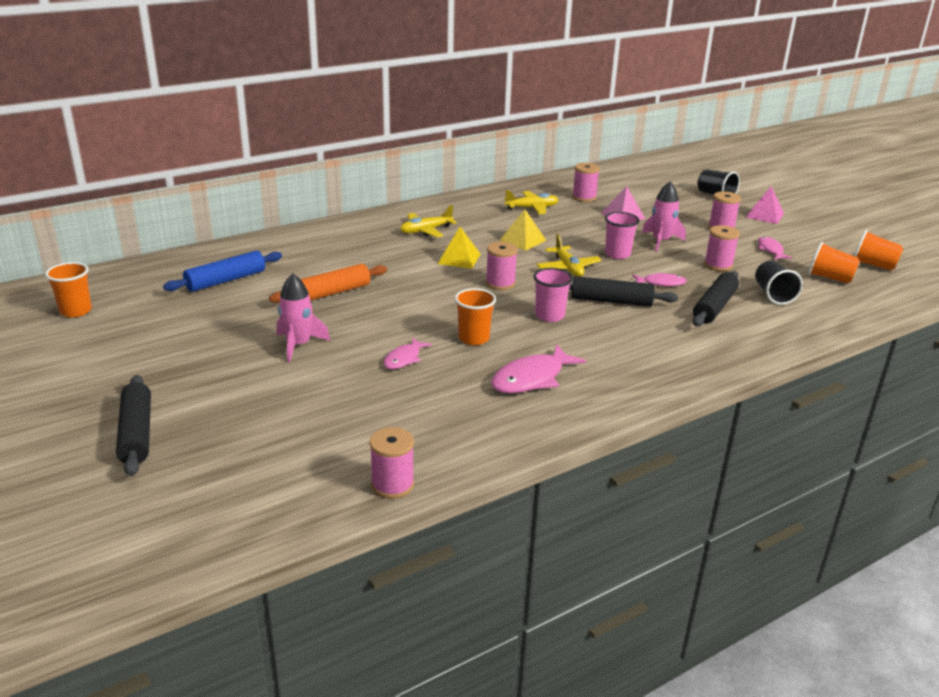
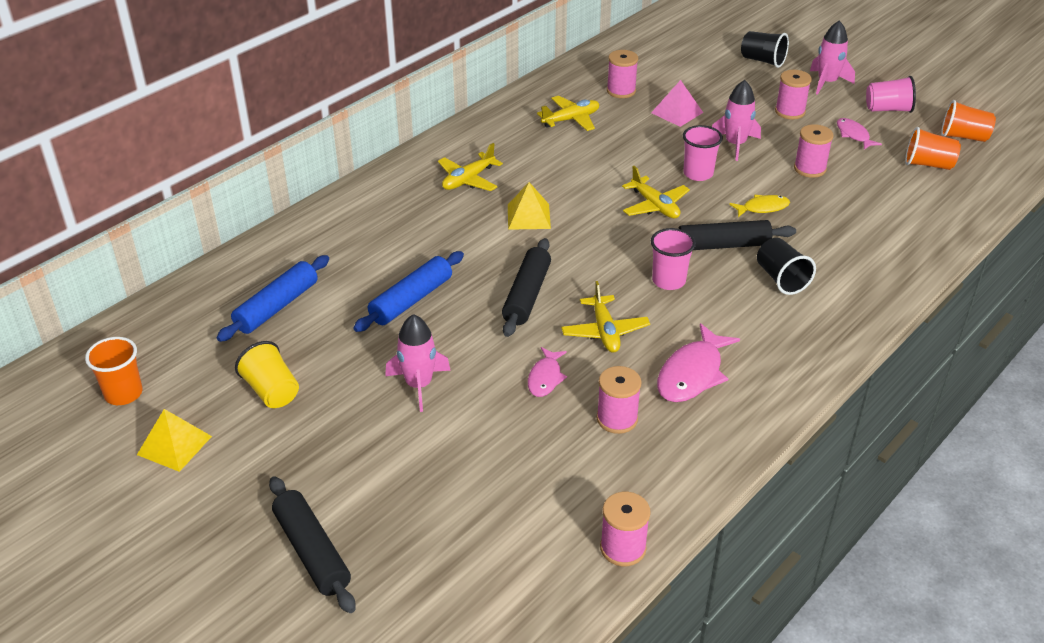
camera: 15 degrees left, 10 degrees up
orange rolling pin [269,264,387,303] -> blue rolling pin [353,251,464,332]
orange cup [455,288,496,345] -> yellow plane [561,281,650,353]
pink spool [486,242,518,290] -> pink spool moved to [597,366,642,434]
yellow pyramid [499,209,547,251] -> yellow pyramid moved to [137,409,212,472]
pink fish [632,273,687,286] -> yellow fish [729,195,790,217]
black rolling pin [692,271,739,326] -> black rolling pin moved to [502,238,551,337]
pink pyramid [746,186,784,224] -> pink rocket [810,21,855,95]
black cup [755,261,803,305] -> black cup moved to [757,238,816,295]
none -> yellow cup [235,341,299,408]
none -> pink cup [866,76,916,113]

